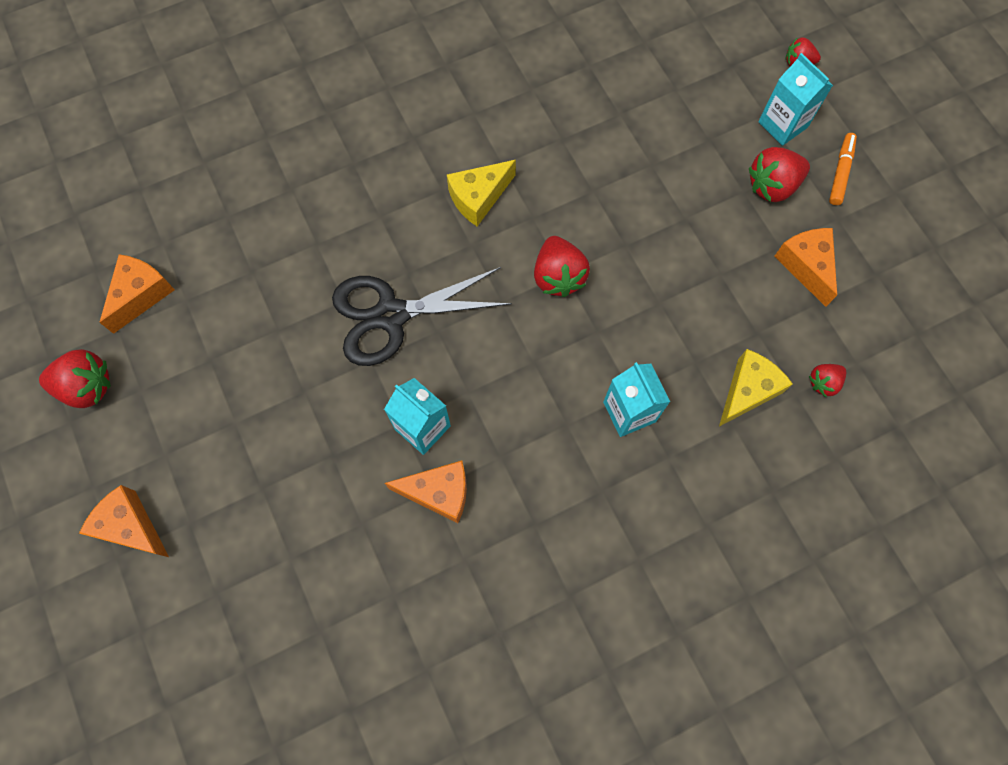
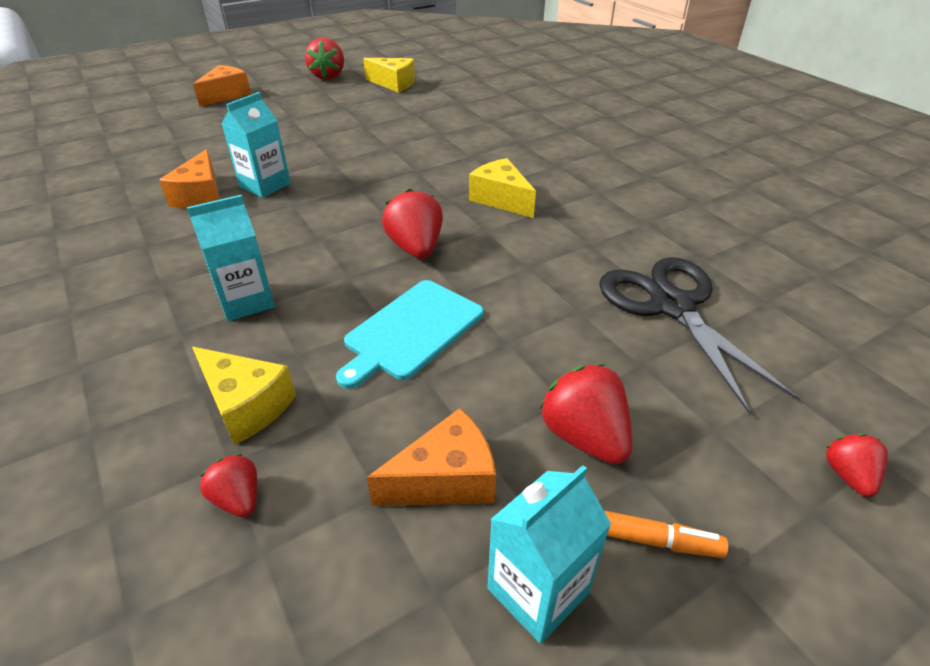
camera: 85 degrees right, 30 degrees down
orange cheese [99,254,175,334] -> yellow cheese [363,58,415,93]
black scissors [332,267,512,366] -> black scissors moved to [599,257,800,414]
red strawberry [534,236,590,297] -> red strawberry turned 90 degrees clockwise [382,189,443,259]
turquoise carton [758,53,833,146] -> turquoise carton moved to [488,465,611,644]
none -> turquoise cutting board [336,280,484,389]

